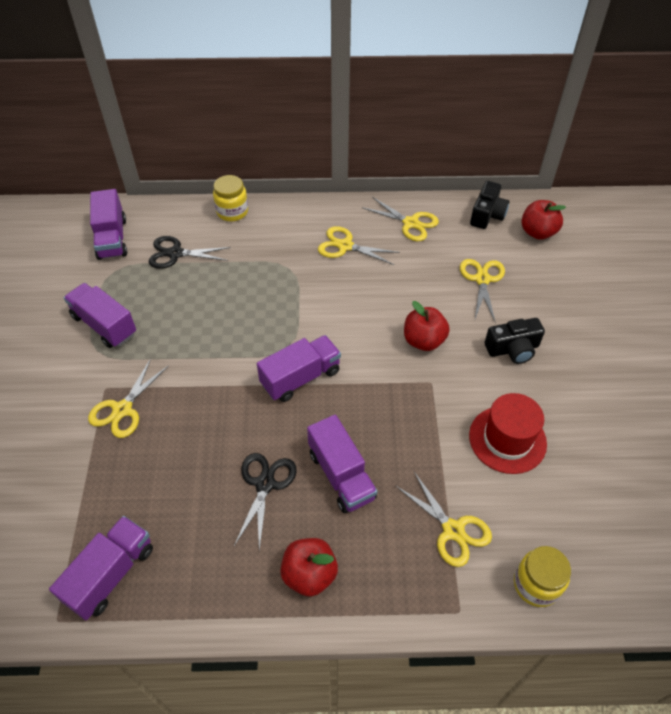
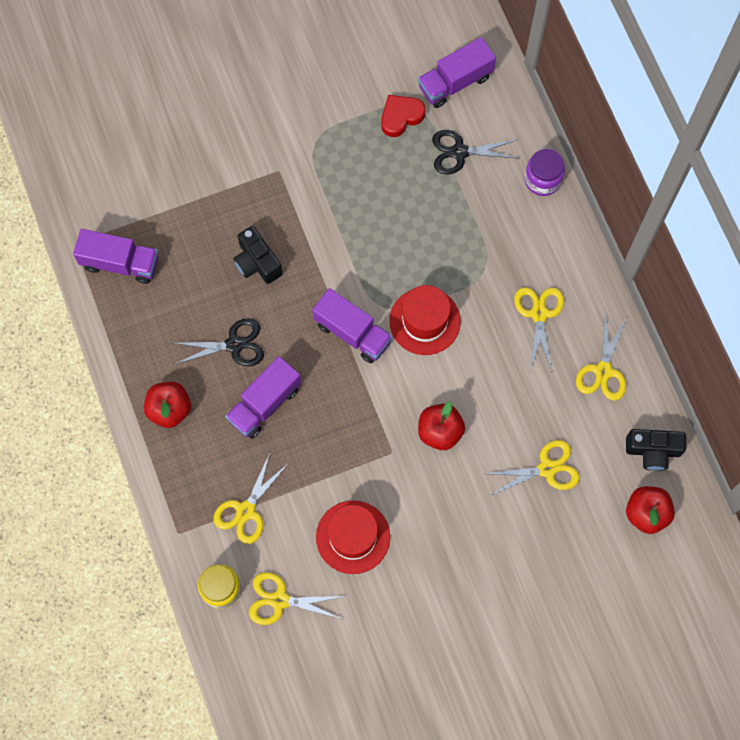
camera: 70 degrees right, 20 degrees up
purple truck [64,283,136,348] -> none
yellow scissors [88,358,169,438] -> yellow scissors moved to [249,572,346,625]
black scissors [149,236,231,269] -> black scissors turned 75 degrees counterclockwise [432,130,520,175]
yellow jar [213,175,248,221] -> purple jar [525,148,565,196]
black camera [484,318,545,364] -> black camera moved to [233,226,283,284]
none -> red heart [381,95,425,137]
none -> red hat [389,285,461,355]

